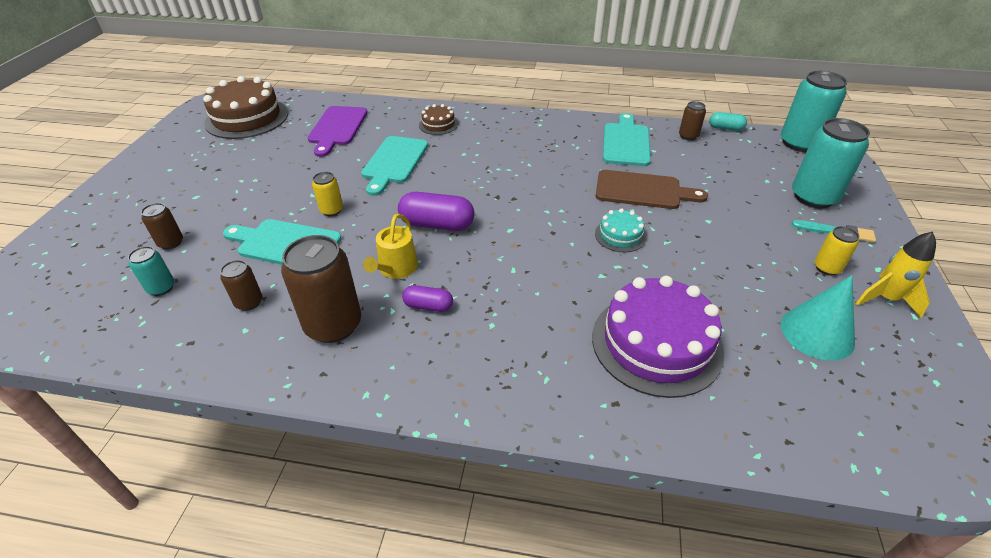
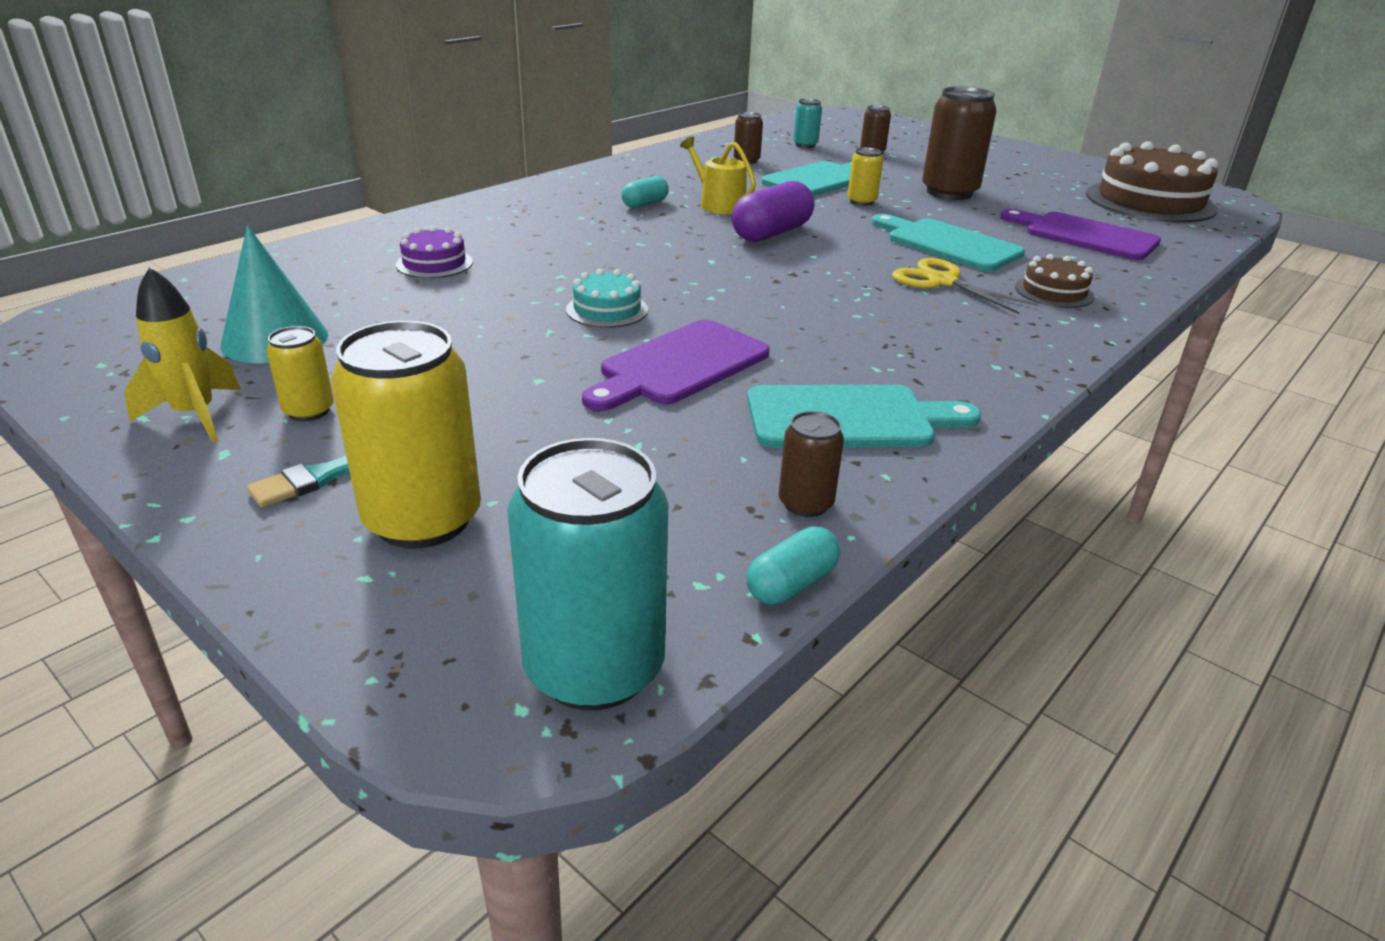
camera: 120 degrees right, 10 degrees down
brown can [281,235,361,343] -> brown can moved to [922,86,997,200]
purple capsule [402,285,453,312] -> turquoise capsule [621,176,669,208]
purple cake [592,276,724,398] -> purple cake [396,226,473,278], size x0.48
brown cutting board [596,170,708,209] -> purple cutting board [582,319,770,411]
turquoise cutting board [603,113,651,166] -> turquoise cutting board turned 45 degrees counterclockwise [747,385,981,448]
turquoise can [792,118,870,208] -> yellow can [331,321,481,549]
none -> yellow scissors [892,258,1038,314]

